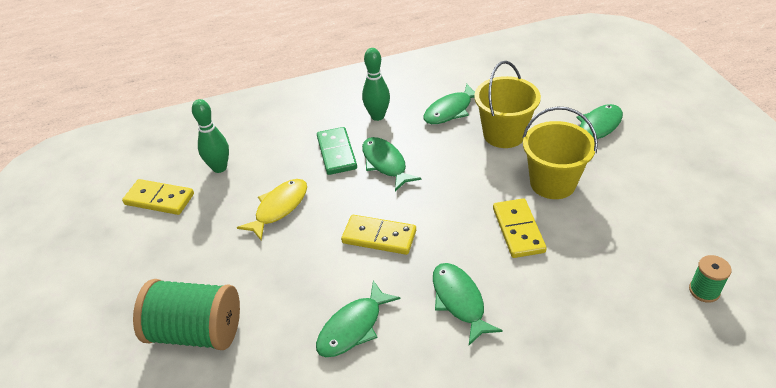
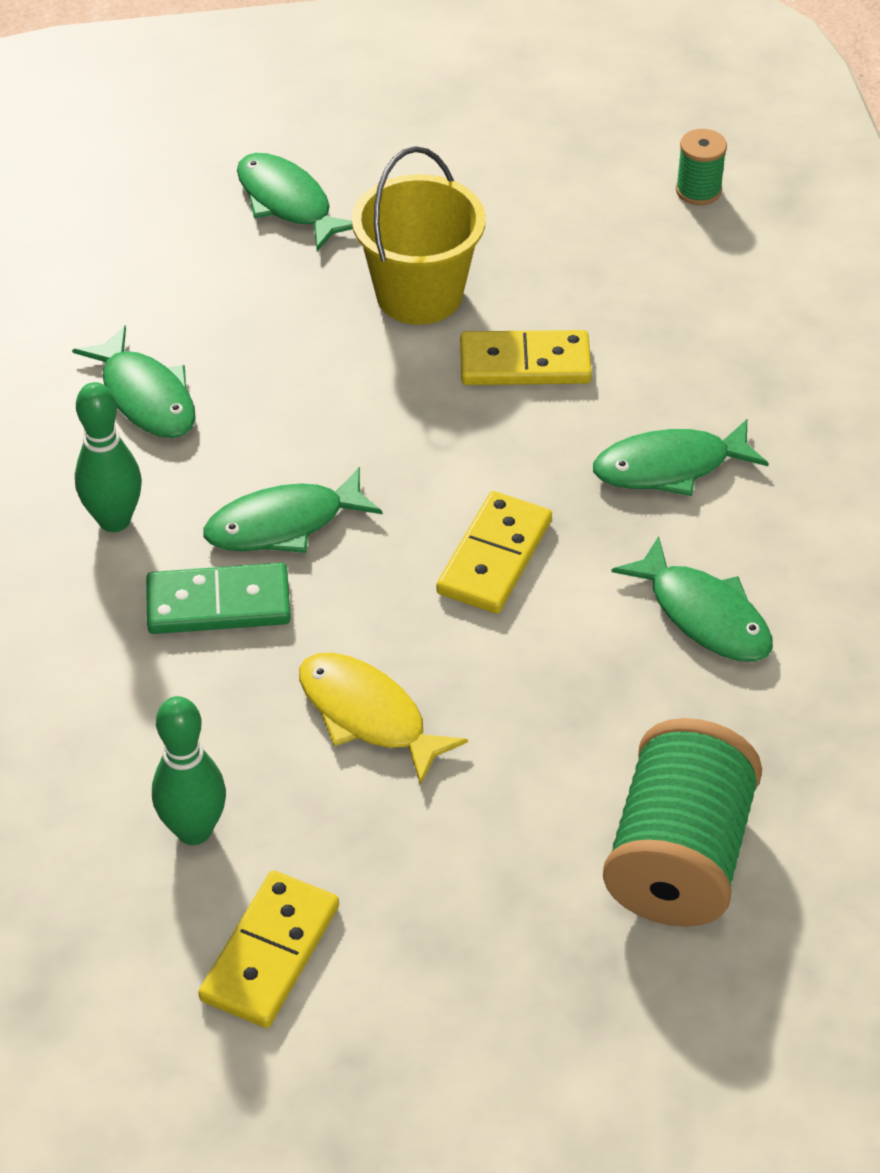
camera: 85 degrees left, 5 degrees up
yellow bucket [474,61,541,148] -> none

